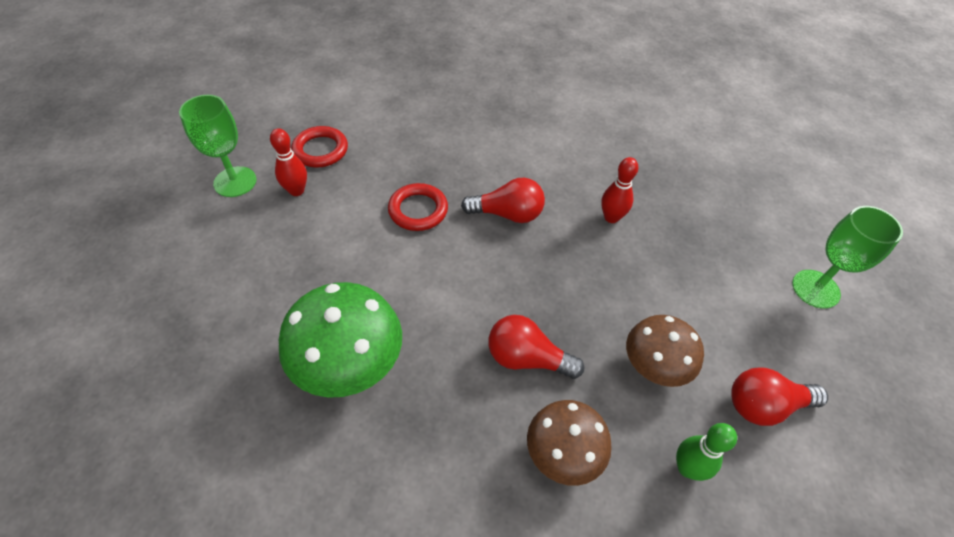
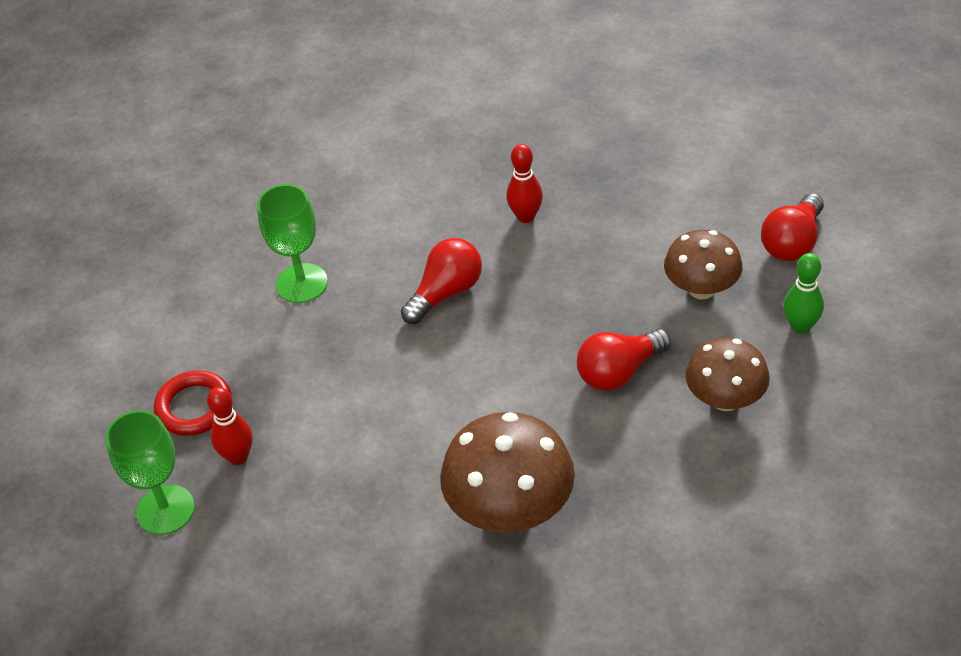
camera: 45 degrees left, 5 degrees down
green mushroom [279,282,402,398] -> brown mushroom [440,412,575,533]
red ring [388,183,448,231] -> none
green goblet [792,206,903,309] -> green goblet moved to [257,184,328,303]

